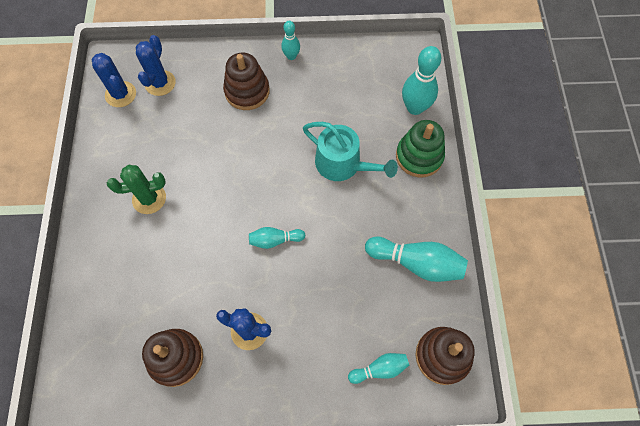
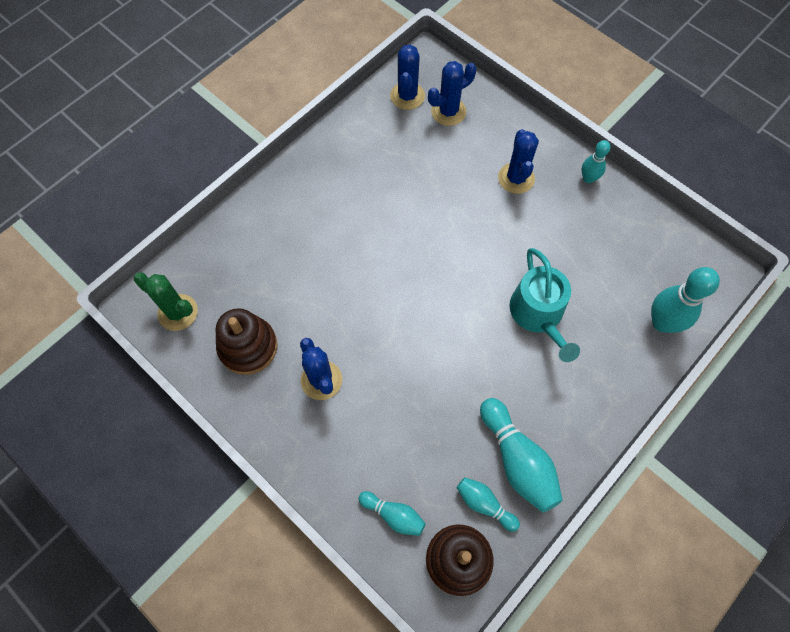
camera: 45 degrees right, 0 degrees up
green cactus [107,165,166,214] -> green cactus moved to [134,272,198,331]
brown stacking toy [223,53,270,110] -> blue cactus [498,129,539,194]
turquoise bowling pin [249,227,305,249] -> turquoise bowling pin moved to [457,477,520,532]
green stacking toy [396,120,445,177] -> none

